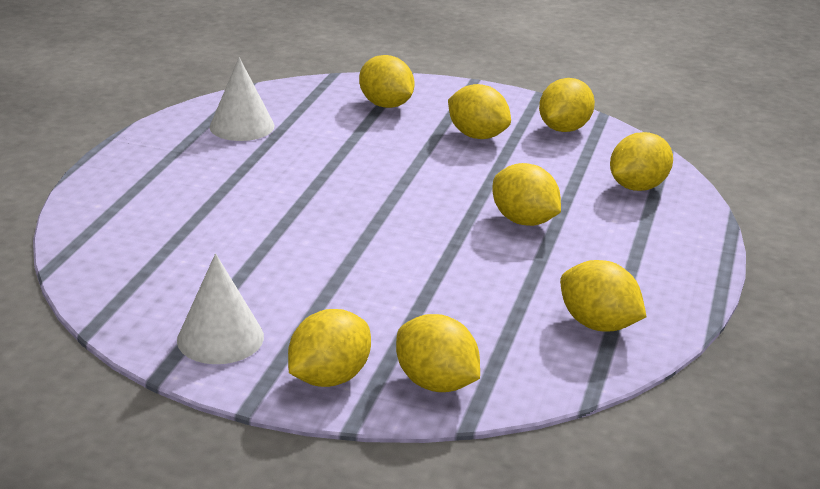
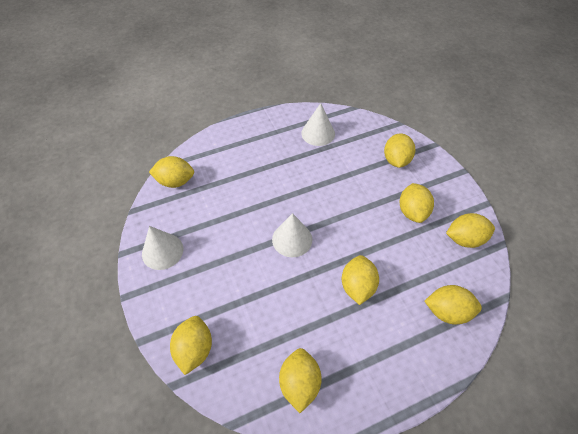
camera: 50 degrees right, 25 degrees up
yellow lemon [288,309,371,387] -> yellow lemon moved to [149,156,194,188]
none -> white cone [272,213,312,257]

